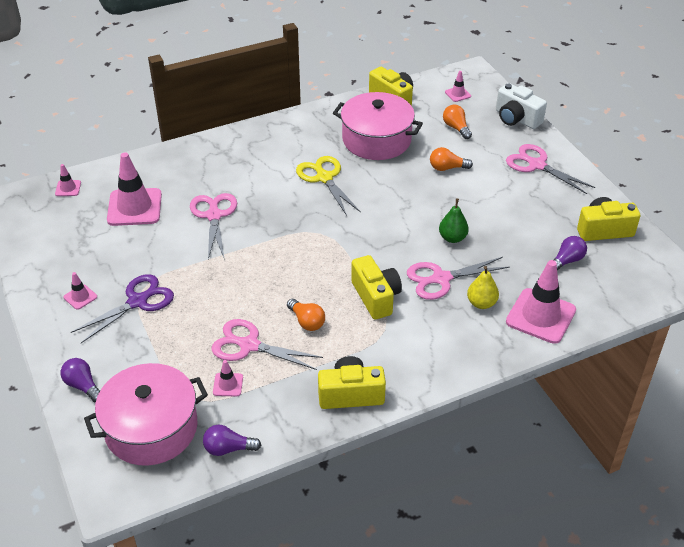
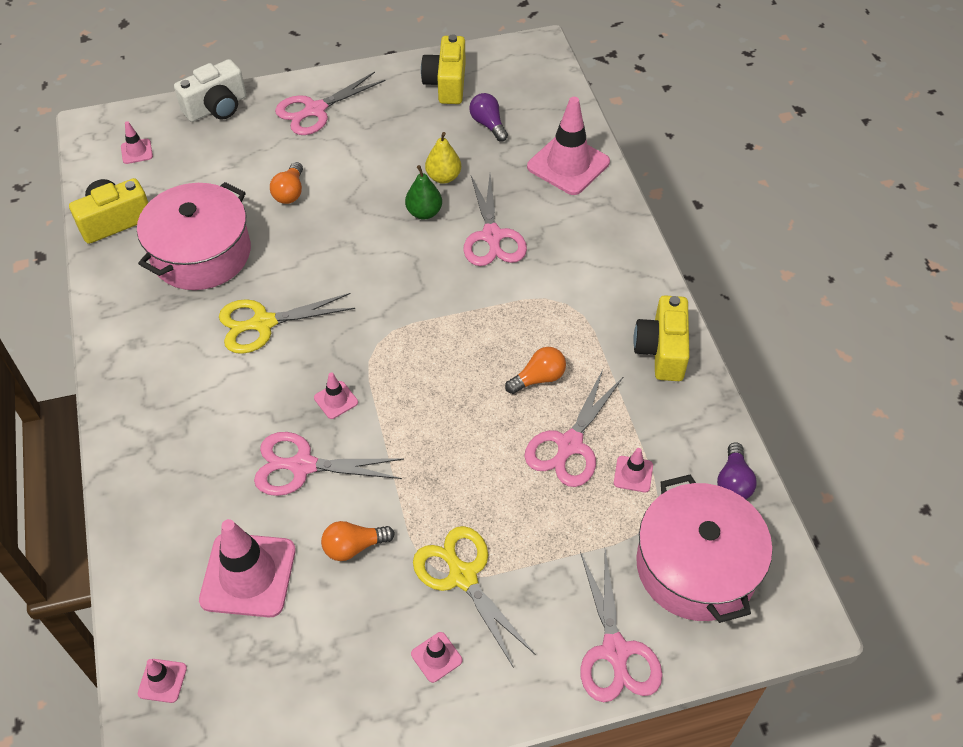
camera: 80 degrees left, 10 degrees up
purple light bulb [61,358,100,402] -> pink scissors [580,550,662,702]
purple scissors [71,274,174,343] -> yellow scissors [413,526,535,668]
yellow camera [351,255,402,320] -> none
orange light bulb [443,104,472,139] -> orange light bulb moved to [321,521,395,561]
yellow pear [467,266,499,309] -> yellow pear moved to [425,132,461,184]
none -> pink traffic cone [314,372,358,419]

